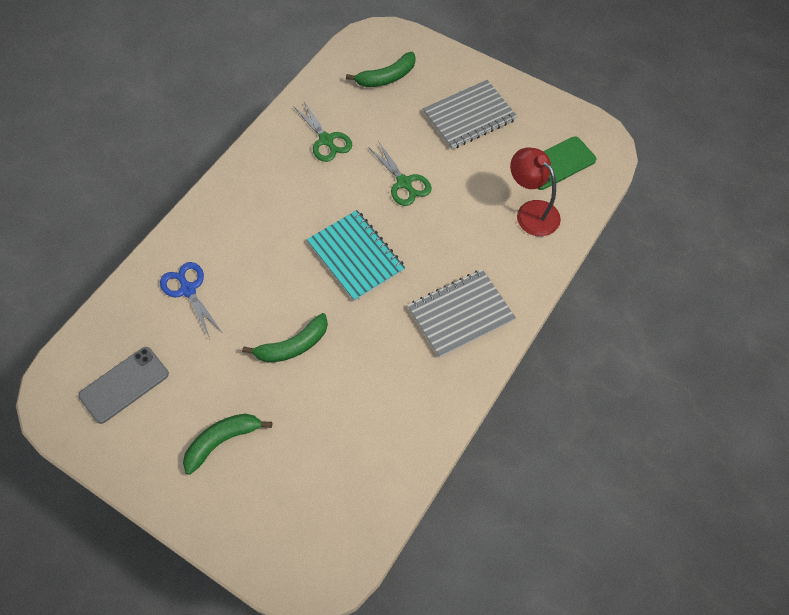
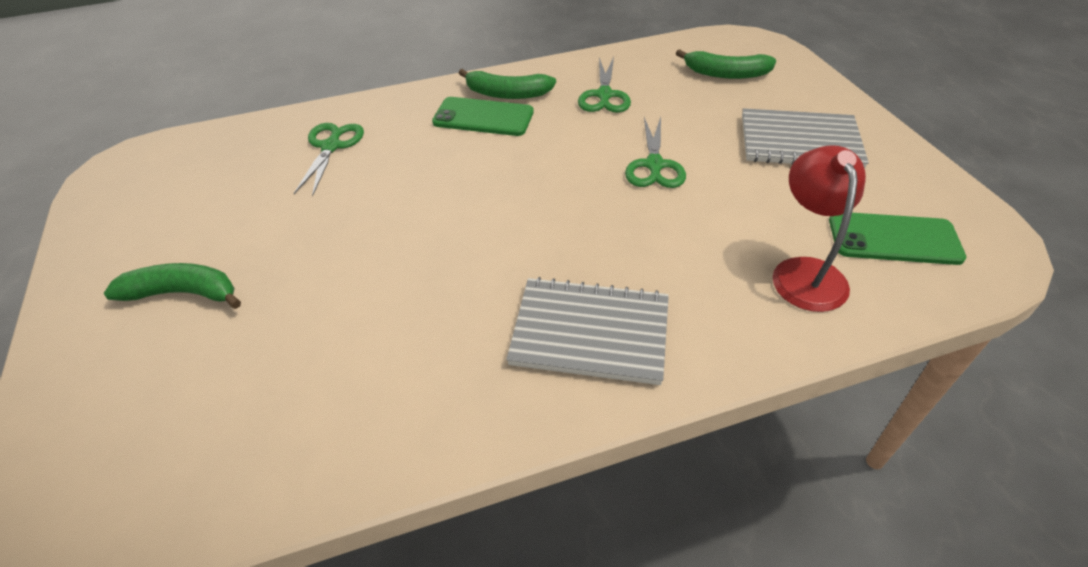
camera: 40 degrees right, 15 degrees down
grey phone [78,347,169,424] -> none
blue scissors [160,262,222,339] -> green scissors [294,123,364,197]
green banana [242,313,328,363] -> green banana moved to [459,69,556,99]
turquoise notebook [307,210,405,301] -> none
none -> green phone [432,97,534,136]

